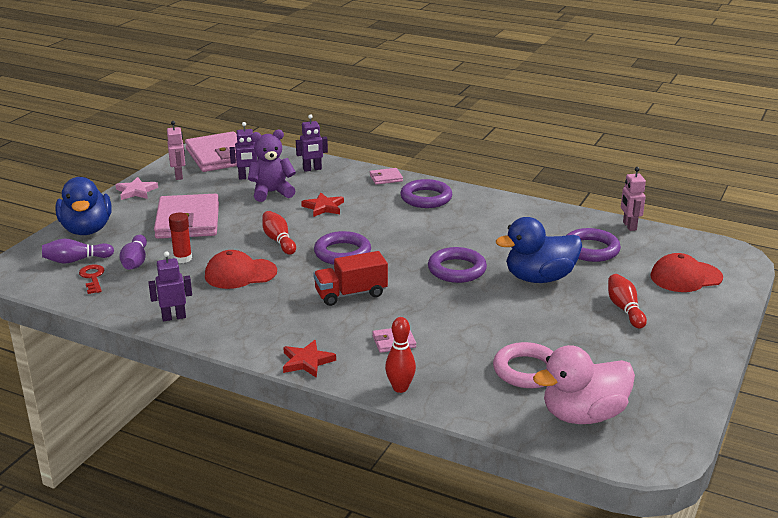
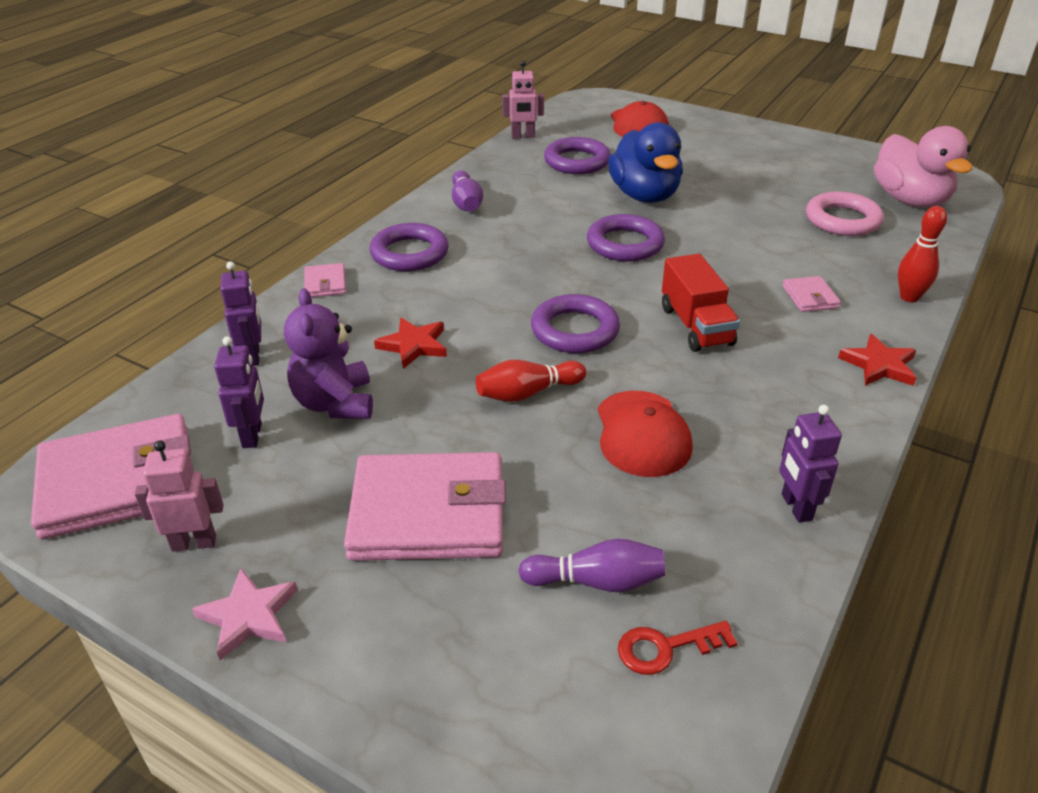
camera: 85 degrees left, 10 degrees up
purple bowling pin [42,239,114,264] -> purple bowling pin moved to [452,170,483,211]
blue duck [55,177,112,235] -> none
red glue stick [169,212,192,263] -> none
red bowling pin [608,274,647,329] -> none

